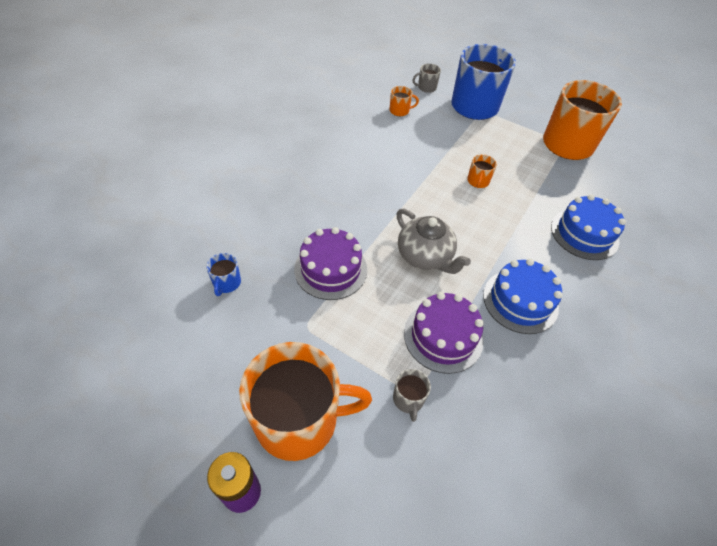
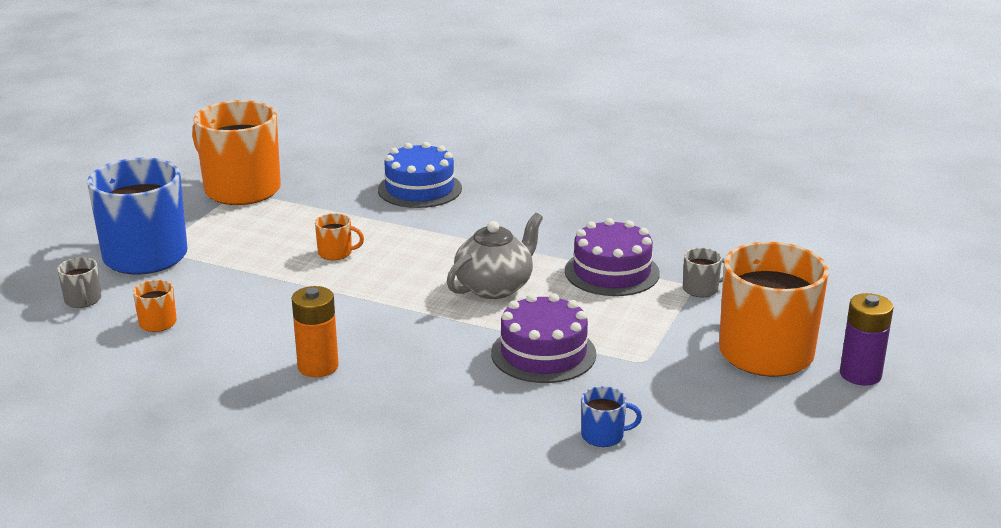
camera: 95 degrees left, 25 degrees down
blue cake [483,259,562,334] -> none
none -> orange battery [292,286,339,377]

